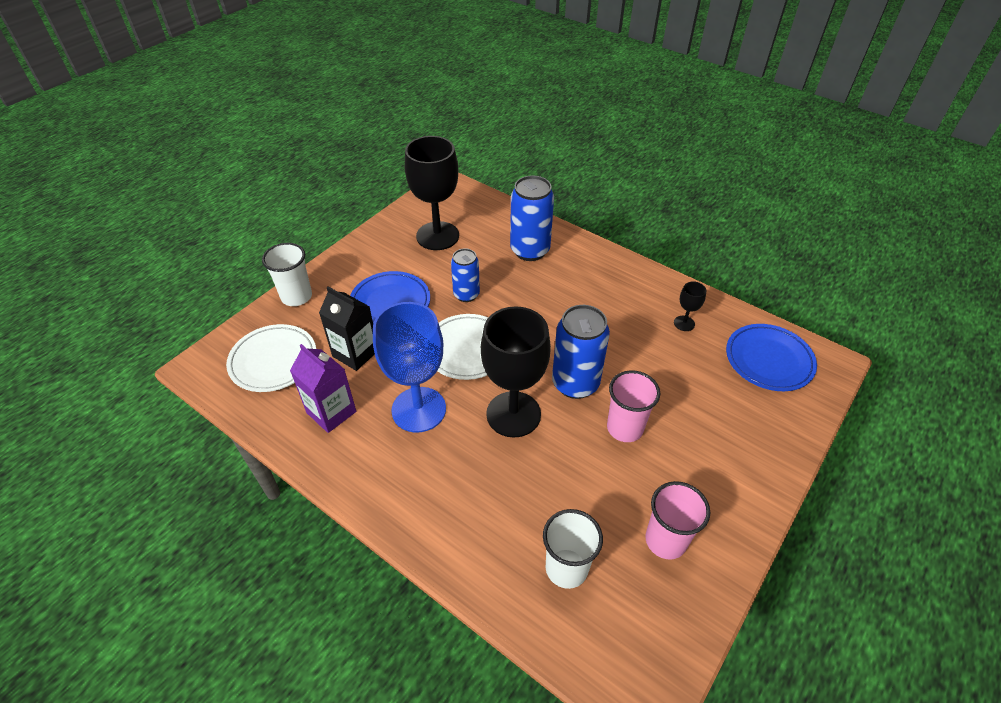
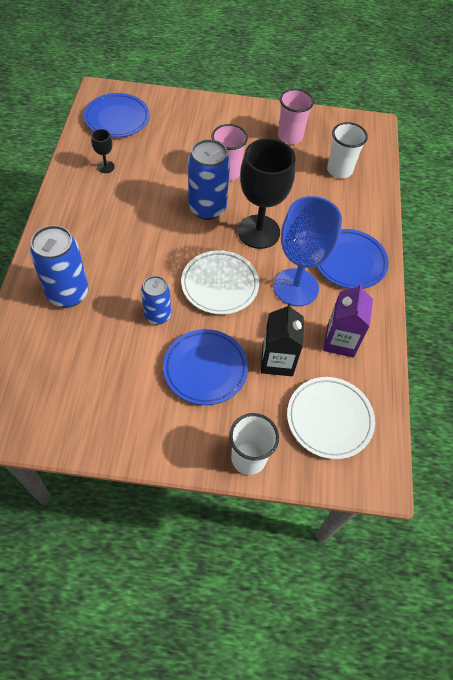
camera: 125 degrees left, 10 degrees up
black goblet [405,136,459,250] -> none
none -> blue plate [317,229,389,289]

